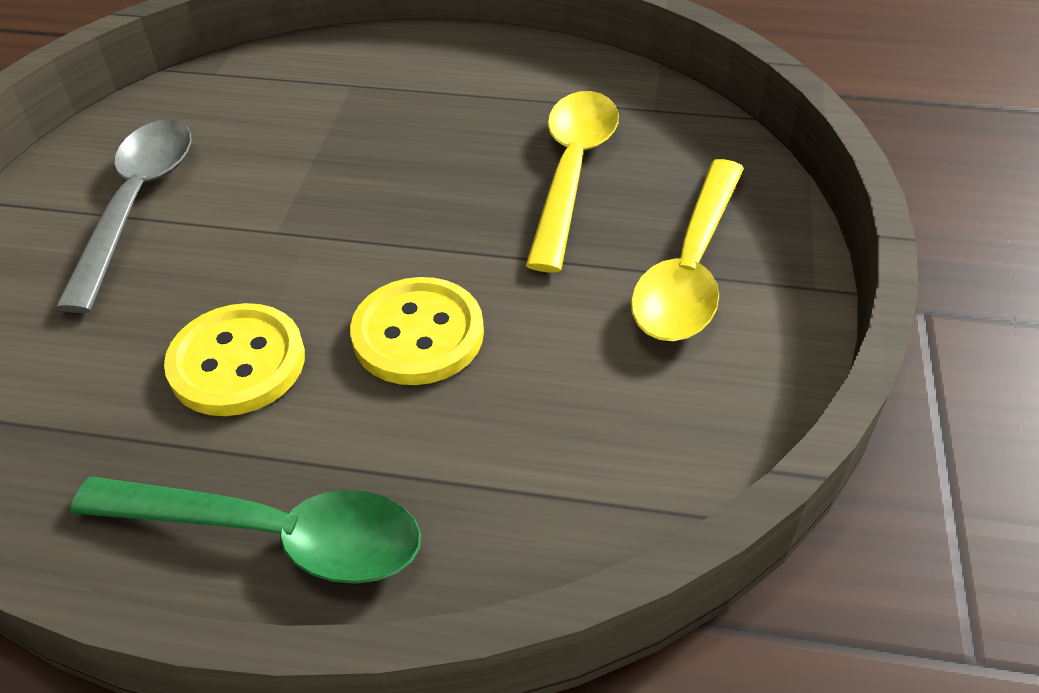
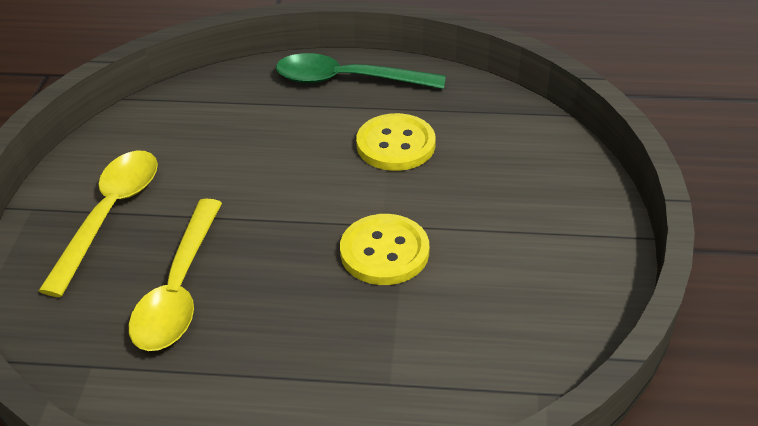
camera: 175 degrees right, 5 degrees down
grey spoon [55,120,191,313] -> none
yellow button [350,277,484,385] -> yellow button moved to [340,214,429,285]

